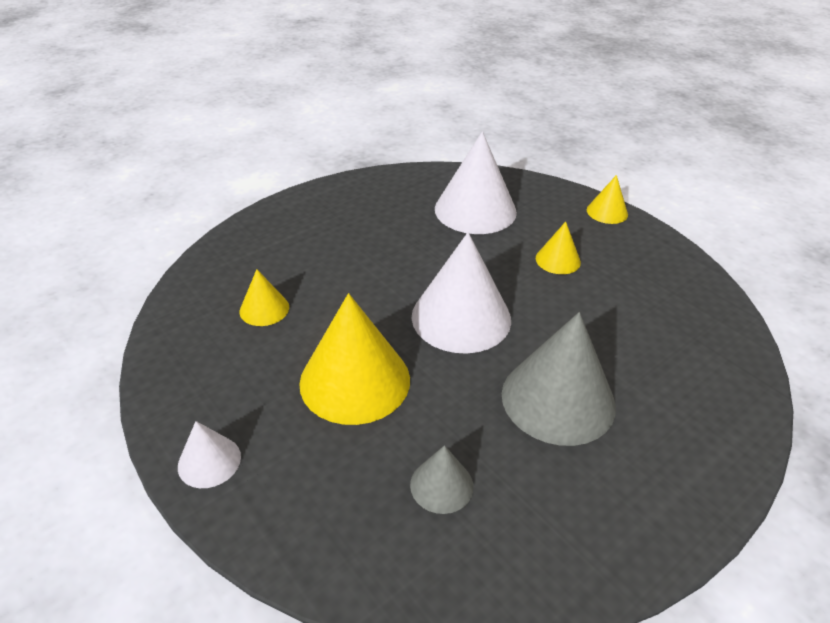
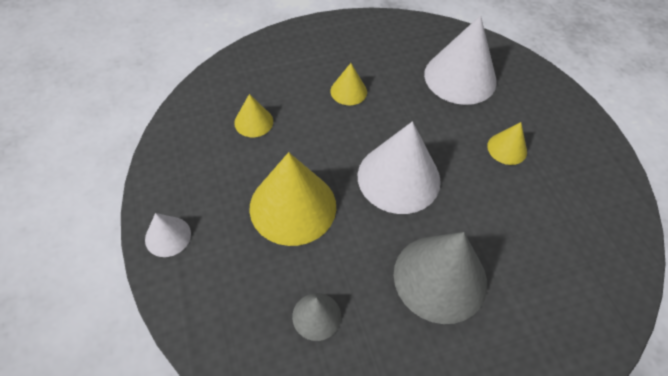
camera: 20 degrees right, 15 degrees up
yellow cone [587,175,628,224] -> yellow cone moved to [330,63,367,105]

